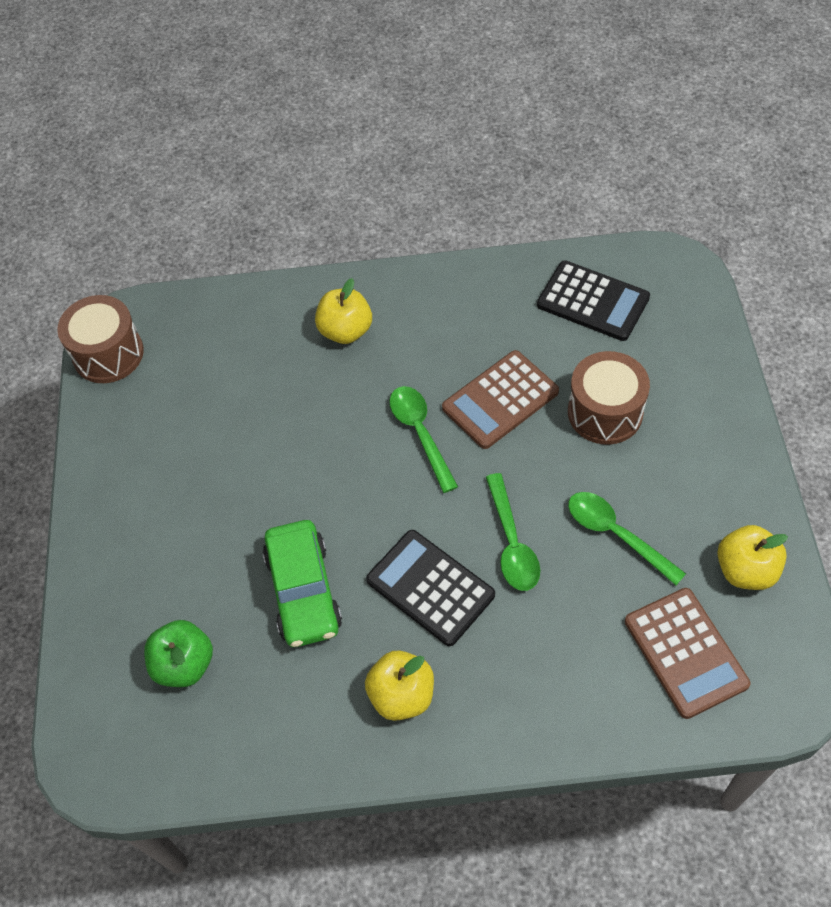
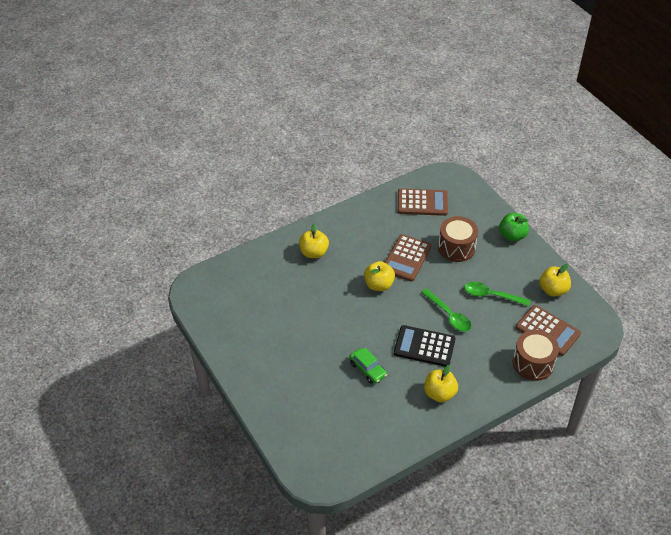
camera: 30 degrees left, 10 degrees down
brown drum [57,295,144,383] -> brown drum moved to [513,330,559,381]
green apple [144,620,213,687] -> green apple moved to [499,213,529,242]
green car [263,520,342,647] -> green car [349,348,387,384], size x0.63
green spoon [390,386,458,493] -> yellow apple [364,261,395,291]
black calculator [537,260,650,341] -> brown calculator [398,189,448,216]

